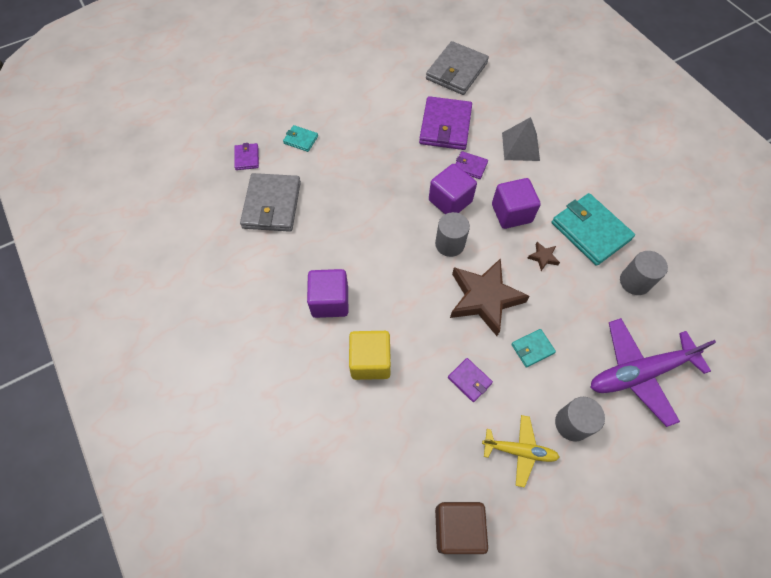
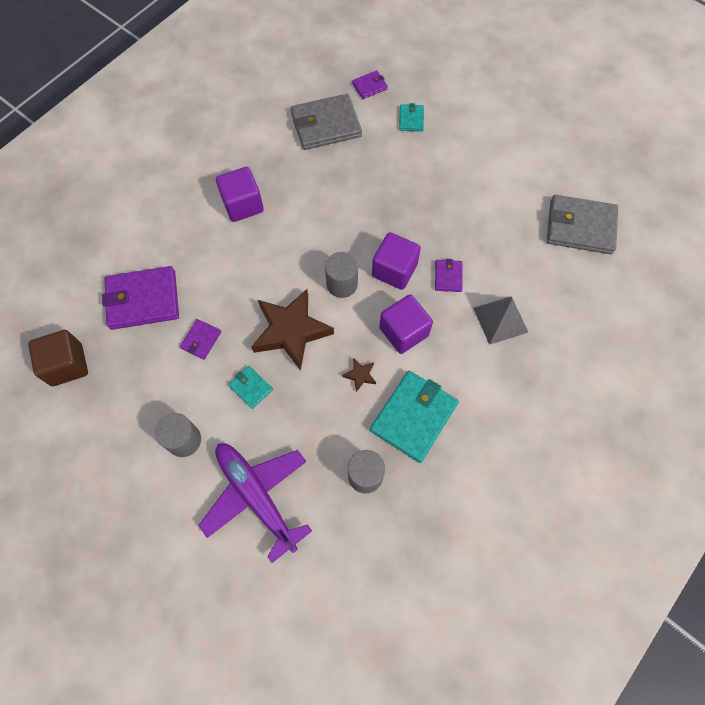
camera: 70 degrees right, 5 degrees up
yellow cube [349,331,391,380] -> none
purple wallet [419,96,472,150] -> purple wallet moved to [102,266,179,330]
yellow plane [482,415,560,487] -> none

